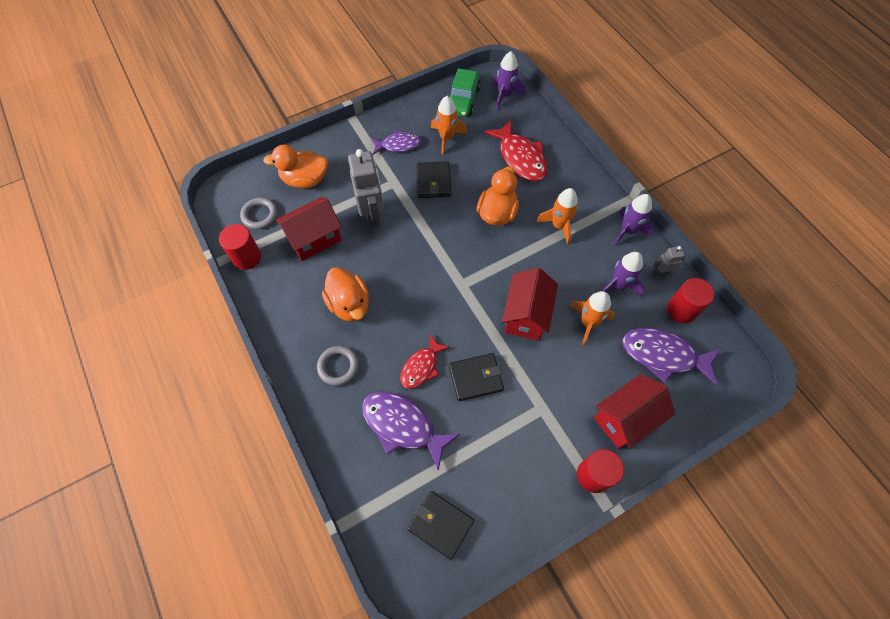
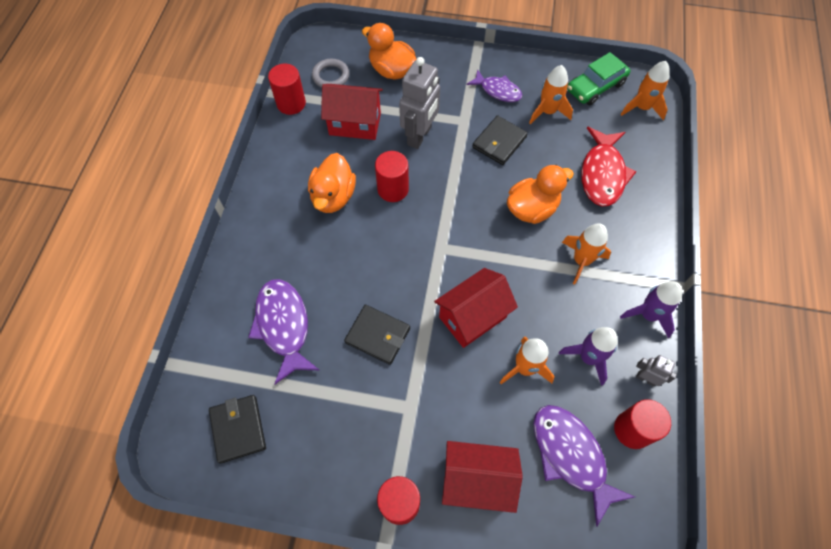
camera: 40 degrees right, 0 degrees up
grey ring [317,346,359,386] -> none
red fish [400,334,450,389] -> none
purple rocket [493,51,526,110] -> orange rocket [620,61,670,120]
none -> red cylinder [375,151,409,202]

